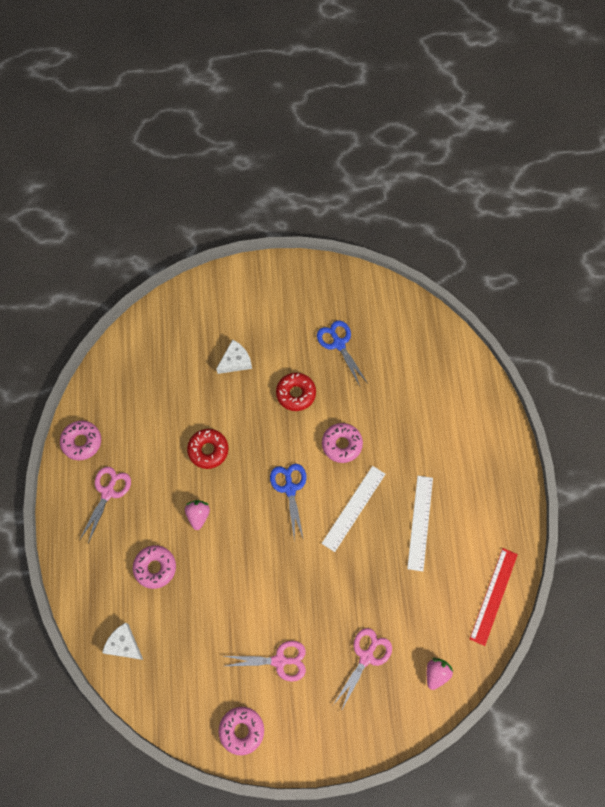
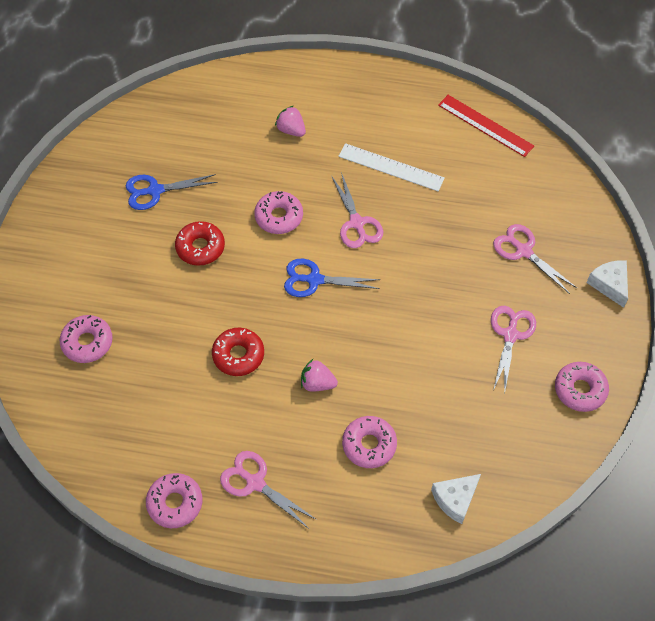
camera: 75 degrees left, 10 degrees down
white cheese [216,340,252,374] -> white cheese moved to [586,260,628,308]
white ruler [322,466,385,552] -> pink scissors [331,172,383,248]
pink strawberry [427,658,453,690] -> pink strawberry moved to [275,106,306,137]
none -> pink donut [60,315,113,363]

